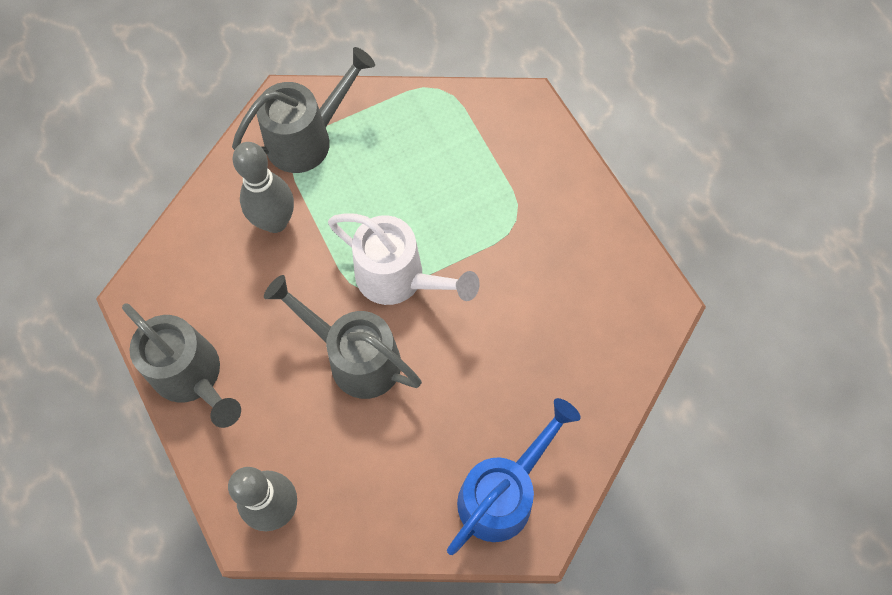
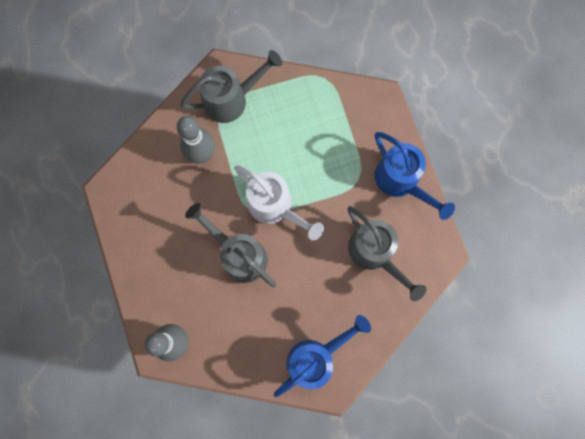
camera: 10 degrees right, 10 degrees up
grey watering can [122,303,241,428] -> grey watering can moved to [348,206,426,301]
none -> blue watering can [375,132,455,220]

